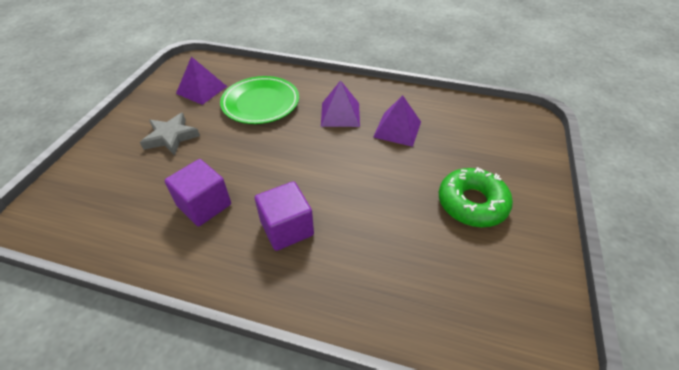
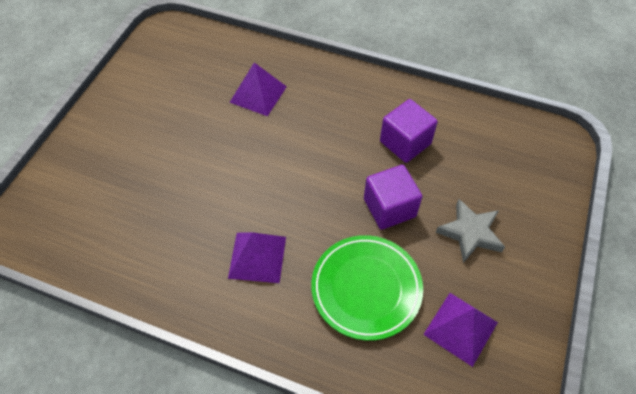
camera: 175 degrees left, 10 degrees up
purple cube [255,181,314,251] -> purple cube moved to [364,165,422,230]
purple pyramid [373,95,421,147] -> purple pyramid moved to [230,63,287,116]
green donut [439,167,513,227] -> none

